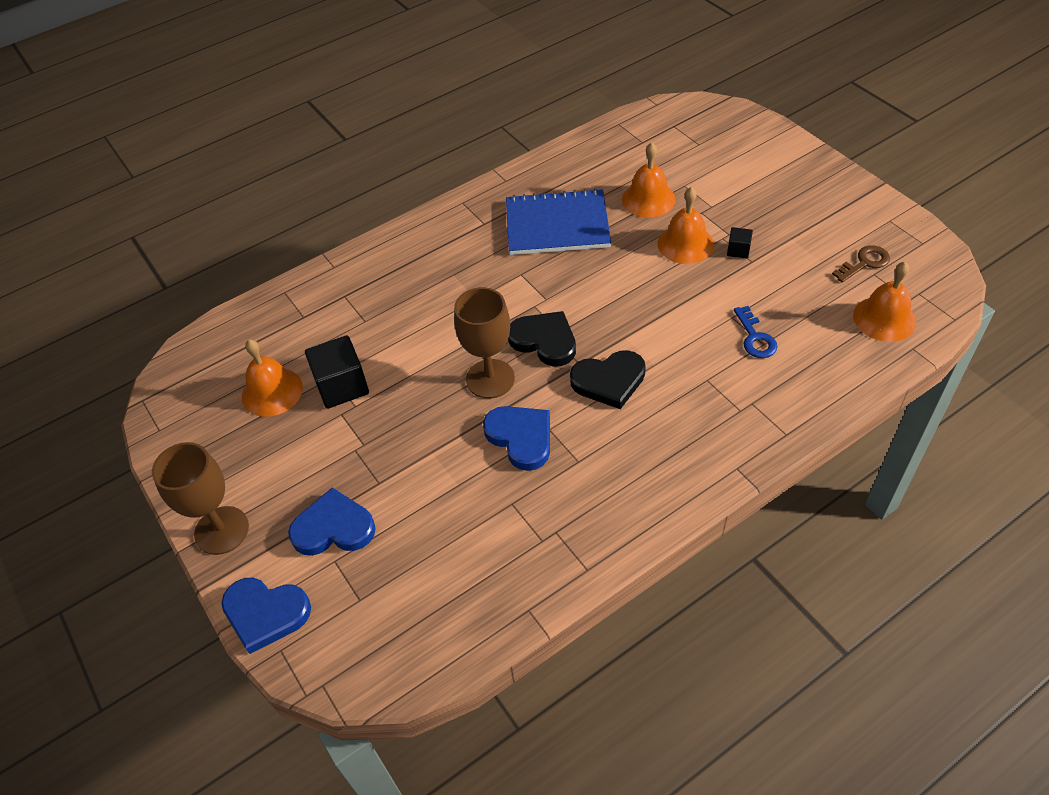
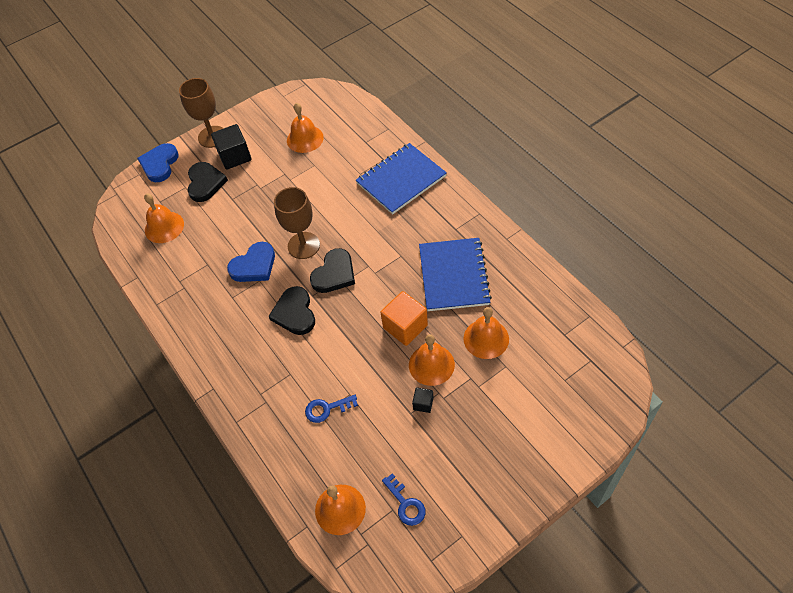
camera: 90 degrees right, 5 degrees up
blue heart [288,488,376,556] -> black heart [188,162,228,202]
black cube [305,335,369,409] -> black cube moved to [211,124,252,170]
brown key [832,245,890,283] -> blue key [382,473,425,526]
none -> orange bell [144,194,184,243]
none -> blue notebook [356,143,447,215]
none -> orange cube [380,291,428,346]

